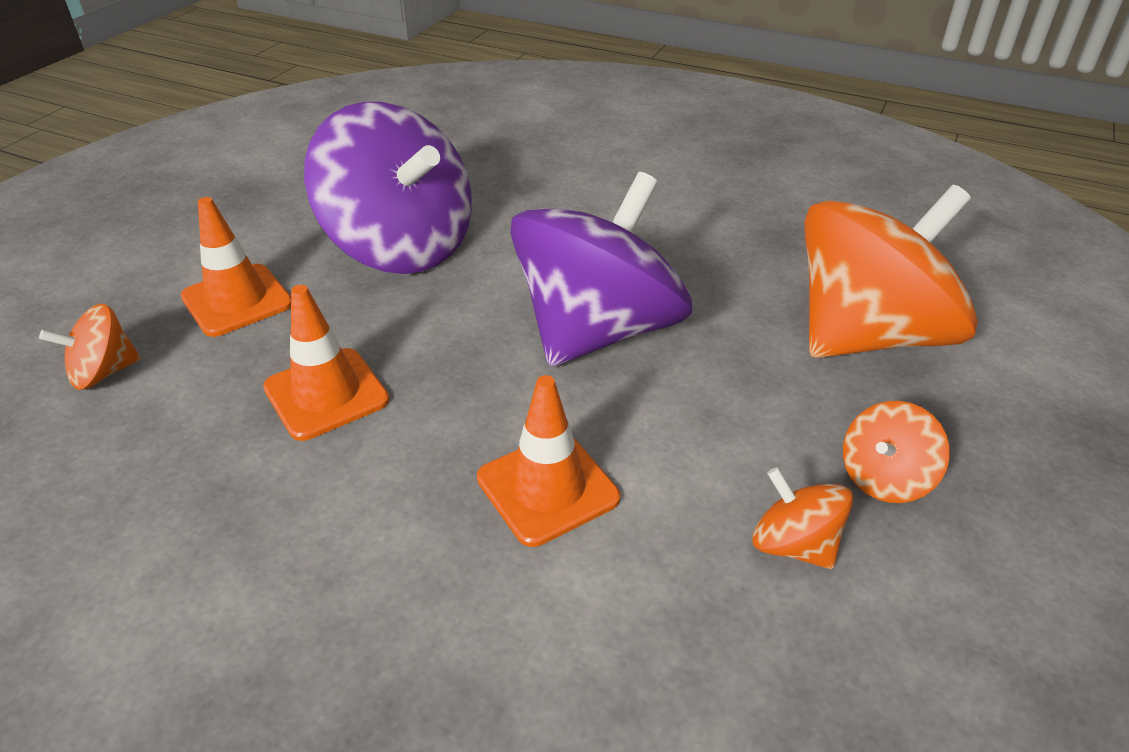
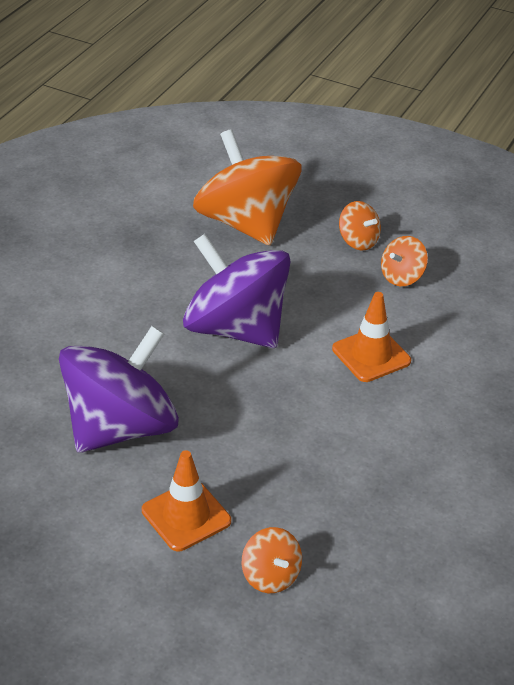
camera: 90 degrees left, 0 degrees up
orange traffic cone [263,285,389,441] -> none

